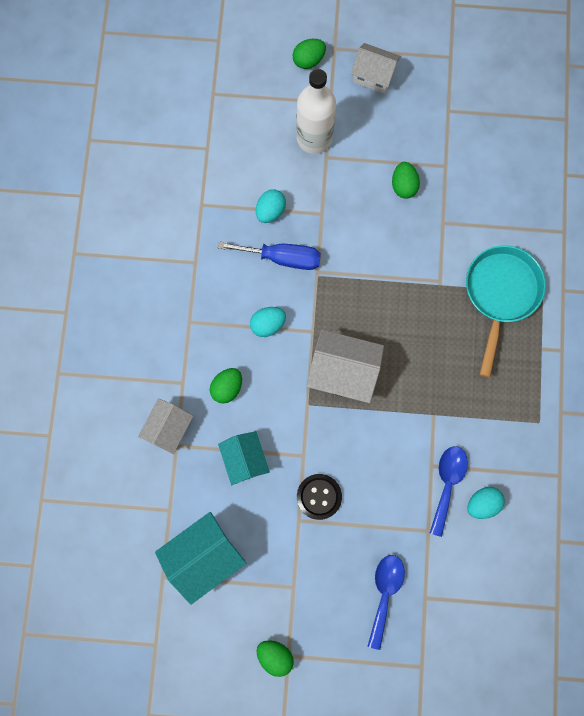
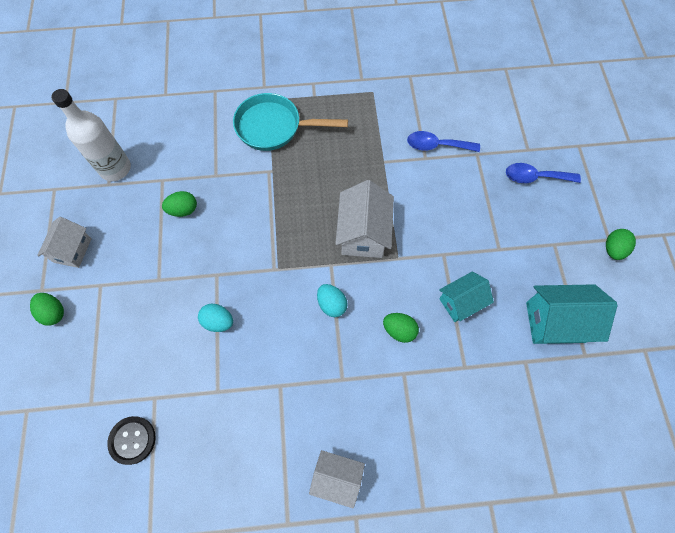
camera: 100 degrees left, 10 degrees down
white house [138,399,193,454] -> white house moved to [309,450,365,508]
turquoise house [155,512,246,605] -> turquoise house turned 45 degrees counterclockwise [526,284,618,344]
blue screwdriver [218,242,321,270] -> none
white bottle [296,69,336,154] -> white bottle moved to [51,89,131,181]
black button [297,474,342,520] -> black button moved to [107,416,156,465]
turquoise egg [467,487,505,519] -> none

